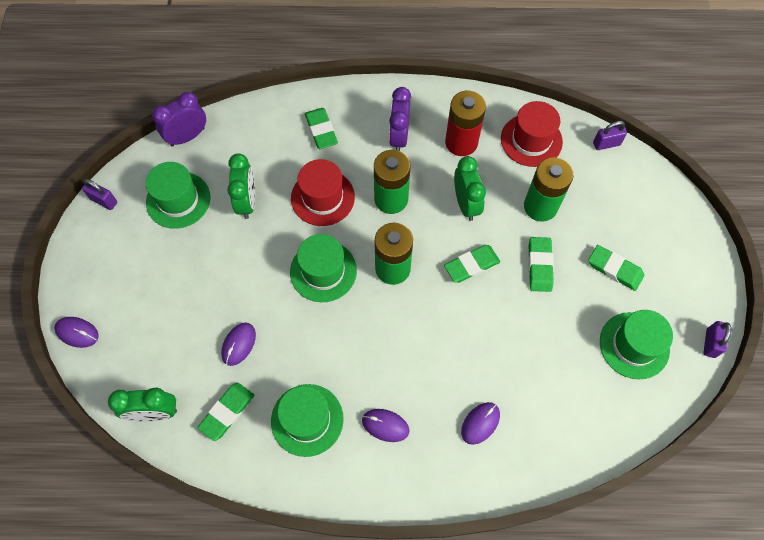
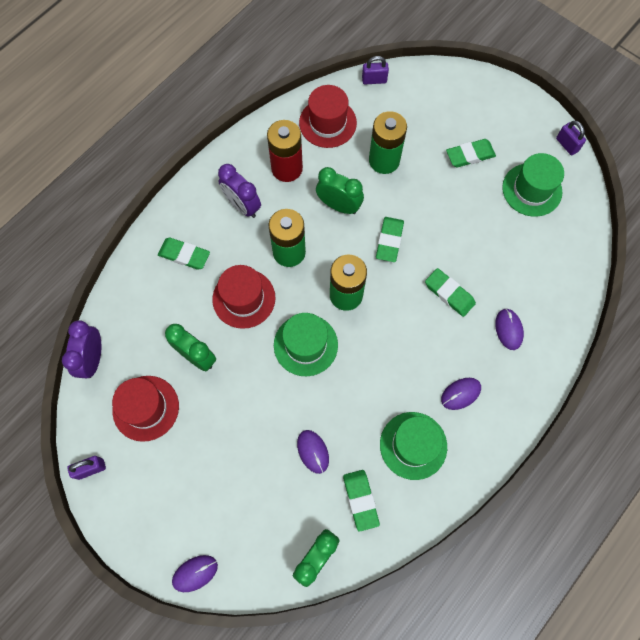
camera: 50 degrees left, 5 degrees up
green hat [146,162,210,229] -> red hat [112,376,179,442]
green eraser [528,237,554,292] -> green eraser moved to [425,268,476,317]
purple padlock [593,121,627,150] -> purple padlock turned 60 degrees clockwise [362,56,389,85]

